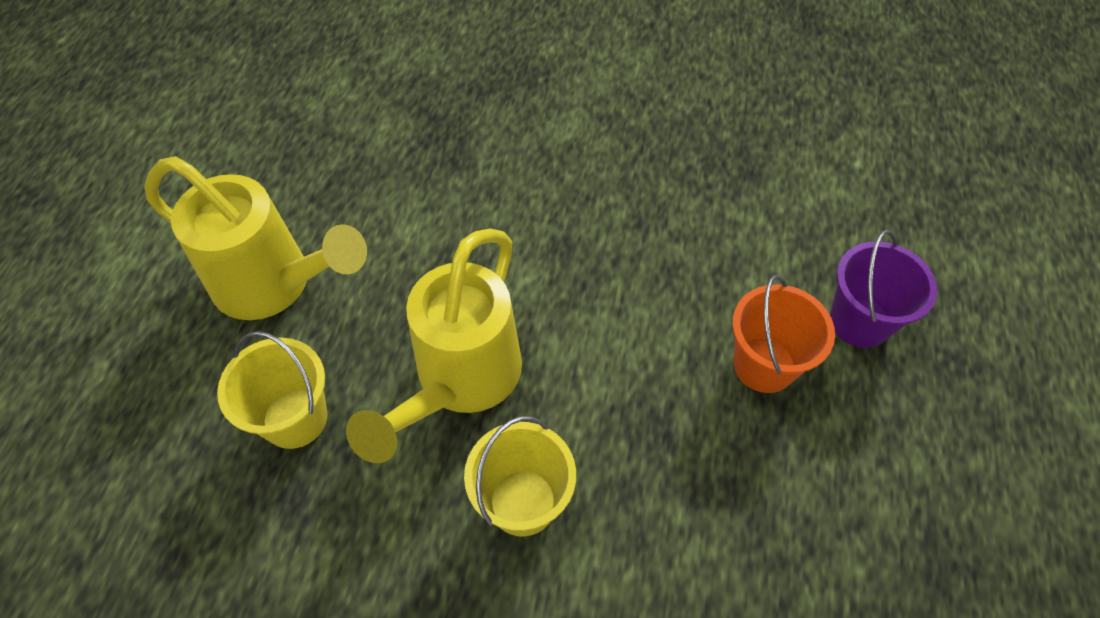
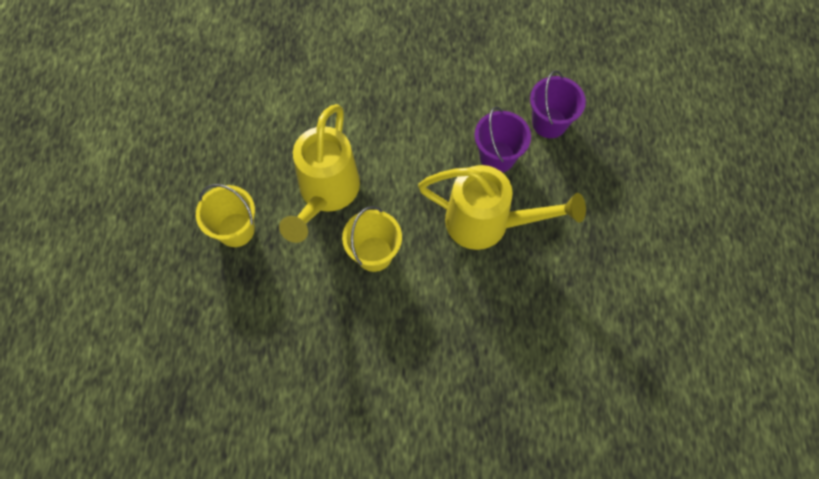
camera: 10 degrees left, 10 degrees up
yellow watering can [145,156,367,320] -> yellow watering can moved to [418,165,586,250]
orange bucket [732,275,835,393] -> purple bucket [474,107,531,173]

